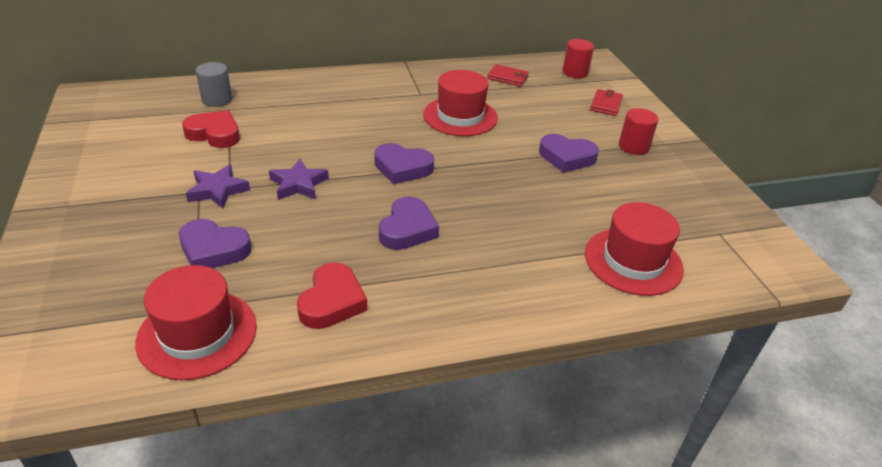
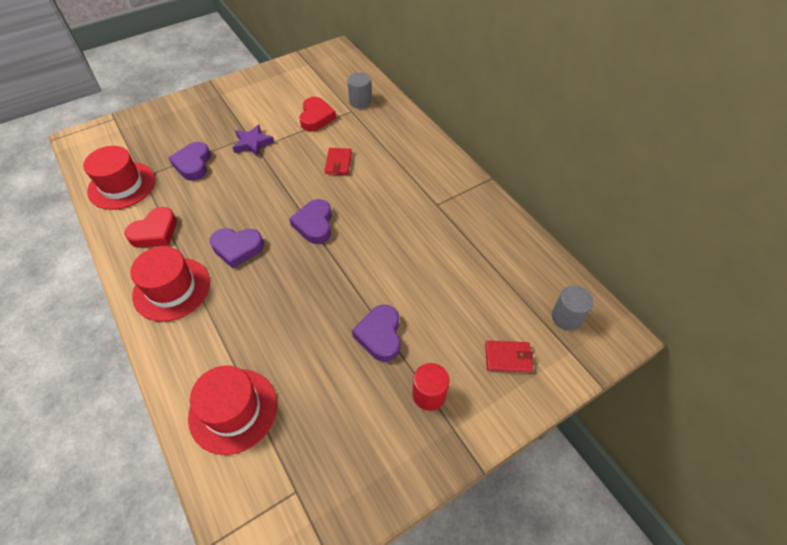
camera: 75 degrees right, 15 degrees up
purple star [269,159,329,200] -> none
red heart [297,262,367,329] -> red heart turned 45 degrees counterclockwise [124,207,177,248]
red hat [423,70,498,136] -> red hat moved to [130,246,210,322]
red wallet [487,64,529,87] -> red wallet moved to [324,148,352,175]
red cylinder [562,39,594,78] -> grey cylinder [551,285,594,330]

